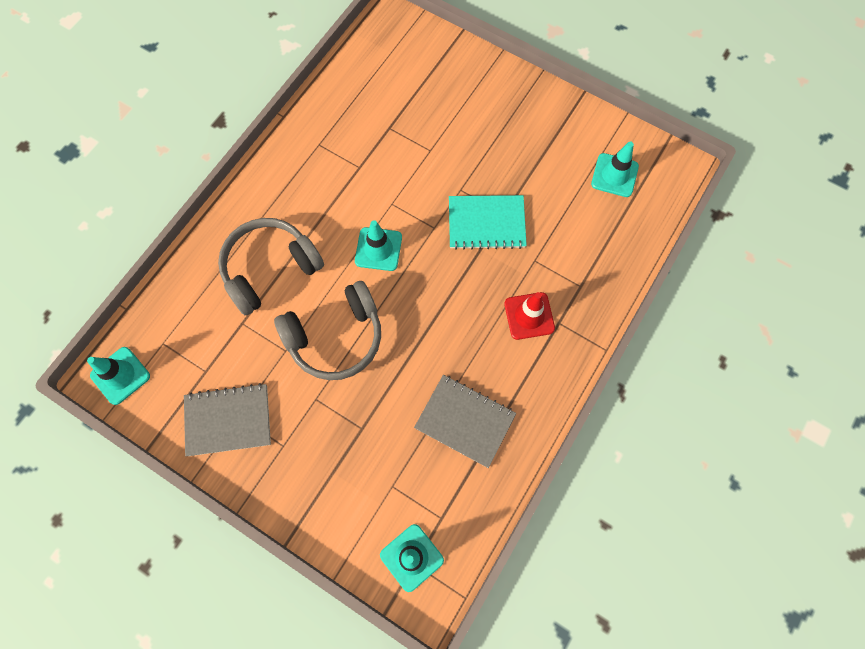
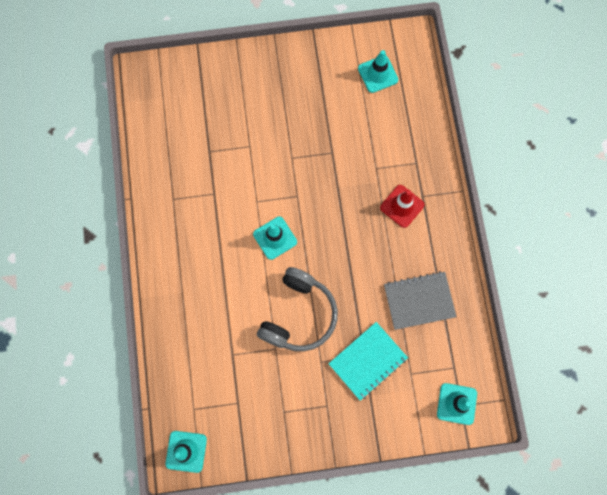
camera: 40 degrees left, 5 degrees up
grey notebook [184,383,271,456] -> none
grey headphones [218,218,324,315] -> none
turquoise notebook [449,195,527,250] -> turquoise notebook moved to [328,322,408,401]

